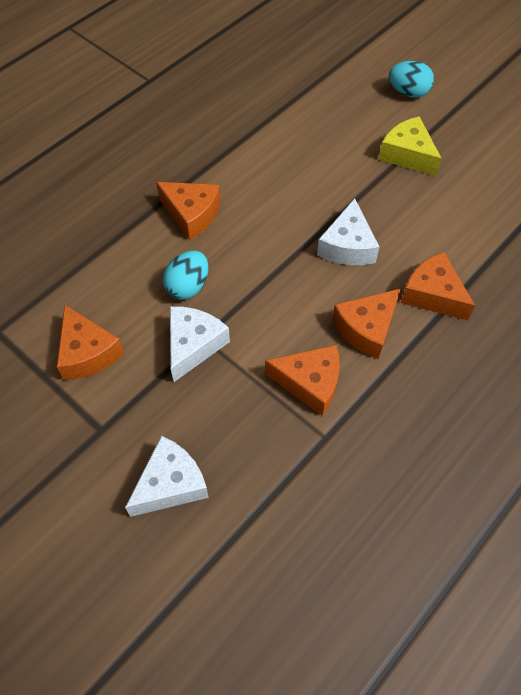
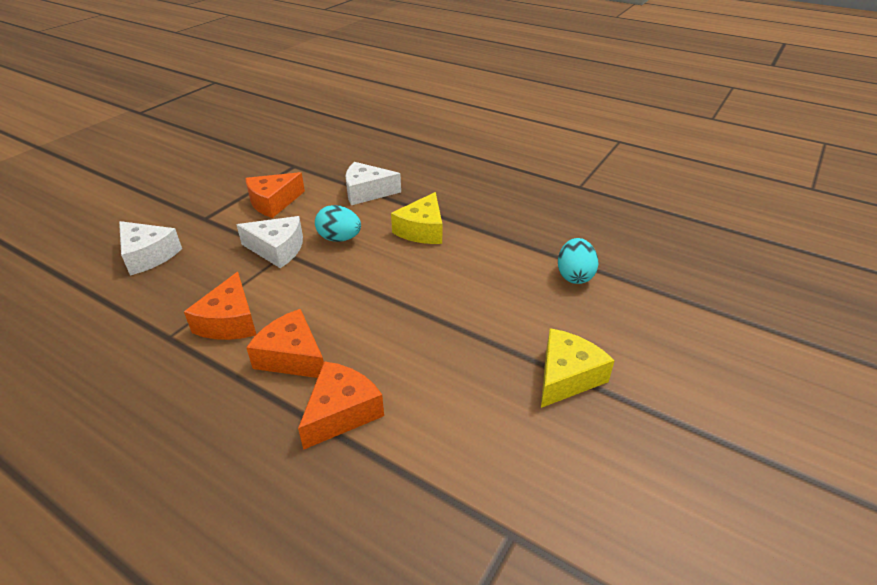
camera: 80 degrees right, 20 degrees down
orange cheese [156,182,221,240] -> yellow cheese [391,192,442,244]
white cheese [317,198,380,265] -> white cheese moved to [345,162,401,205]
turquoise egg [389,61,434,98] -> turquoise egg moved to [558,238,599,284]

